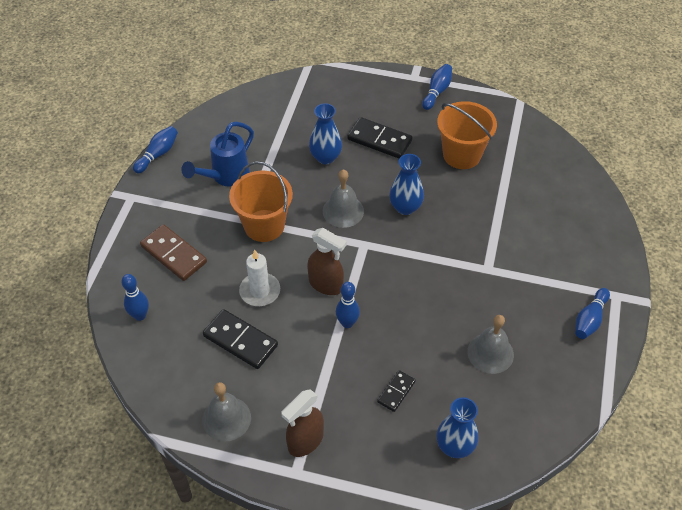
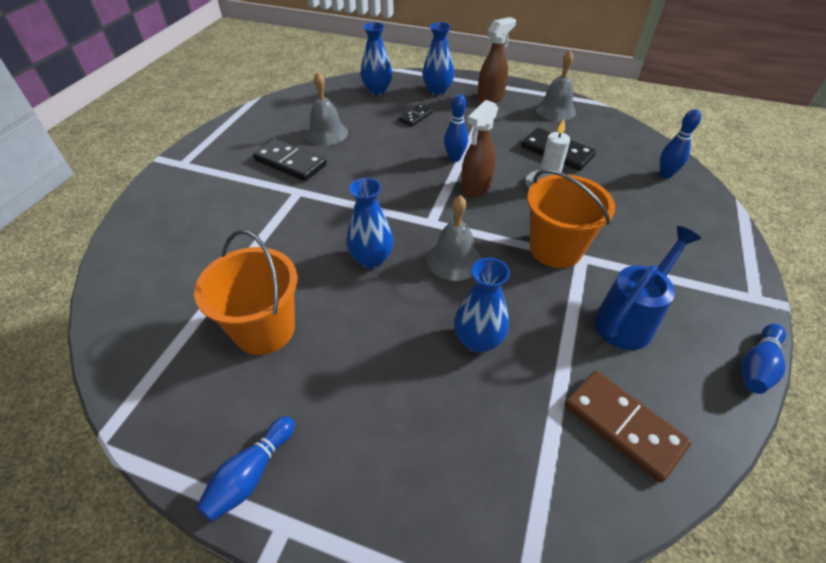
camera: 175 degrees left, 5 degrees down
brown domino [140,224,207,281] -> brown domino moved to [565,371,691,483]
brown spray bottle [307,228,347,295] -> brown spray bottle turned 90 degrees counterclockwise [461,100,498,198]
black domino [347,117,412,158] -> black domino moved to [253,139,327,181]
blue bowling pin [575,288,610,339] -> none
none -> blue vase [423,22,454,95]

